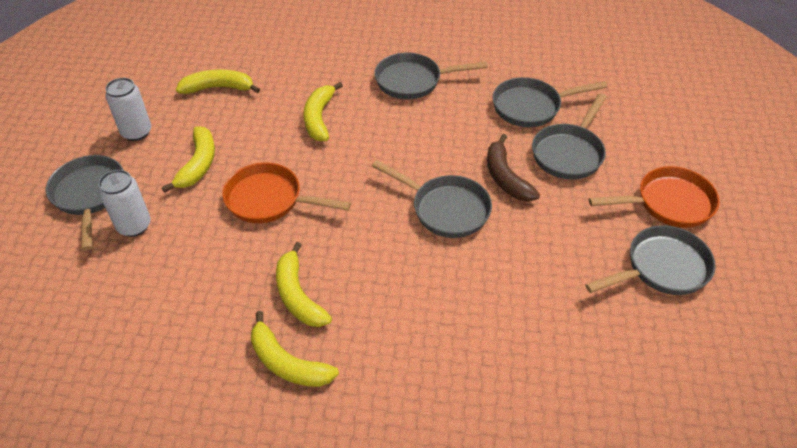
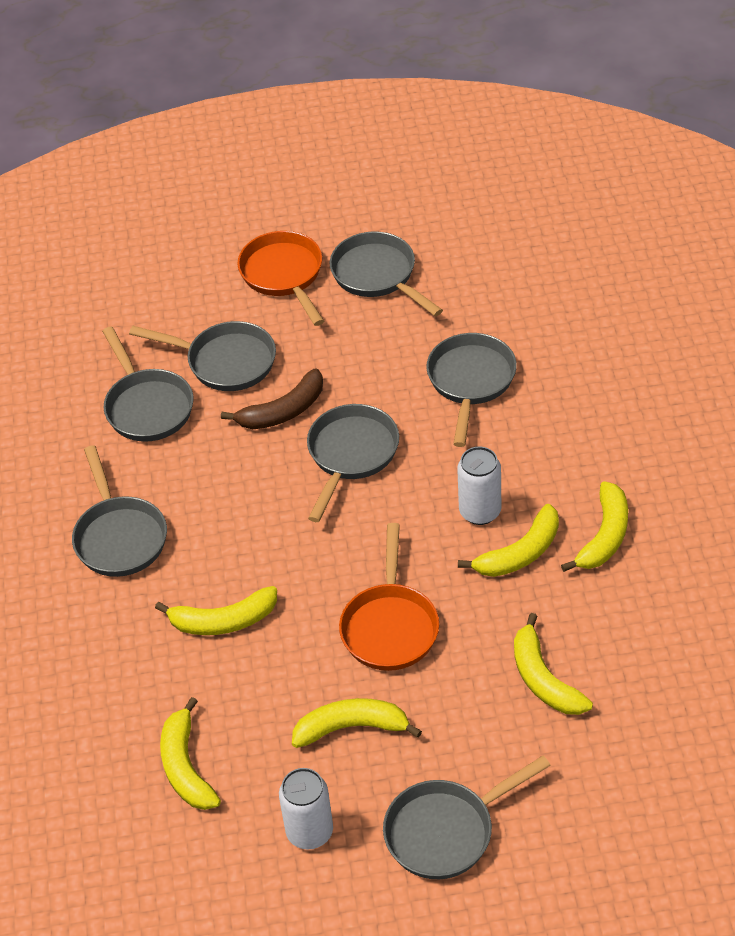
camera: 100 degrees left, 0 degrees up
white can [99,170,151,237] -> white can moved to [457,447,501,525]
none -> grey pan [426,333,517,447]
none -> yellow banana [514,613,593,715]

